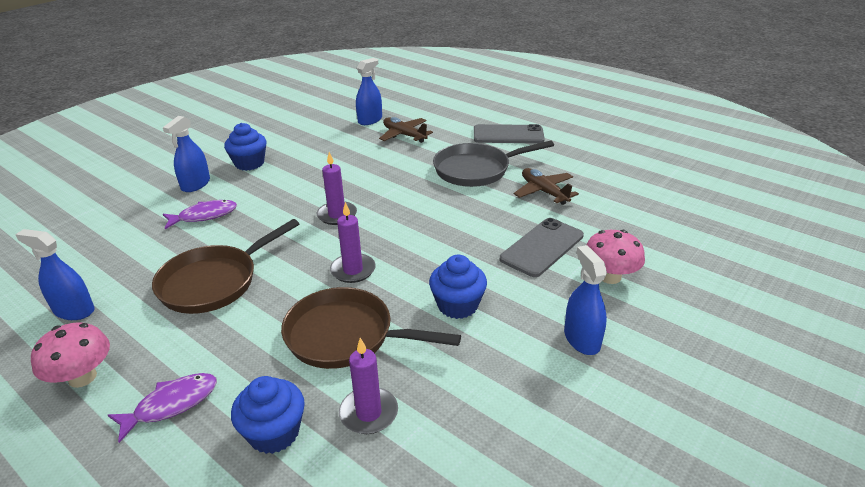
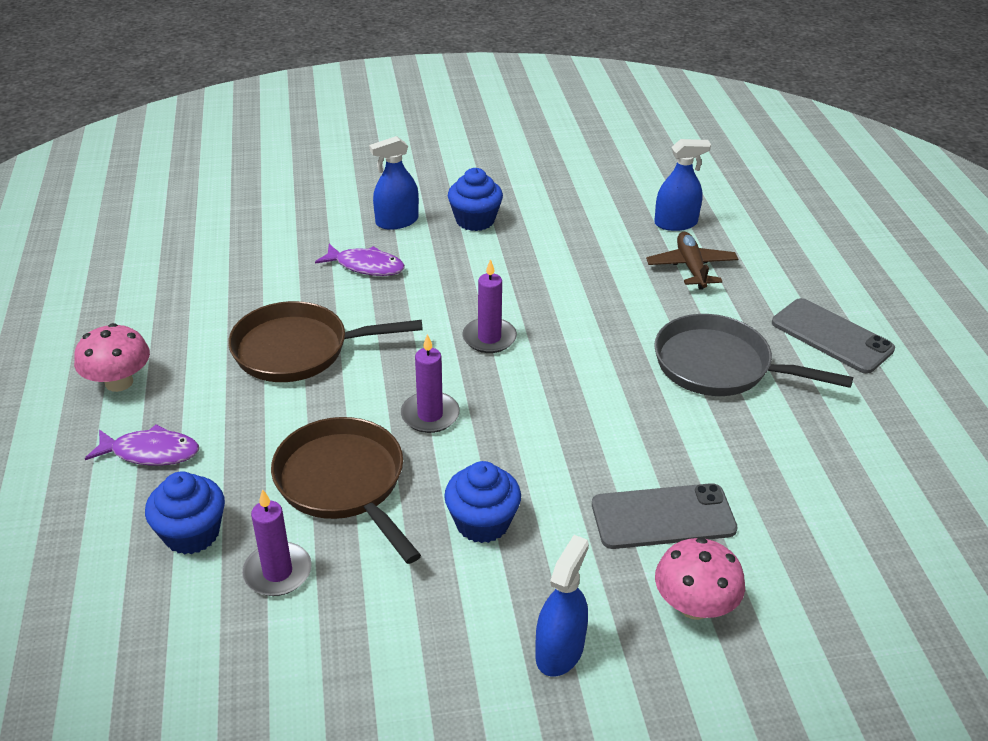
camera: 40 degrees right, 5 degrees up
blue spray bottle [15,229,94,320] -> none
brown plane [514,168,579,205] -> none

